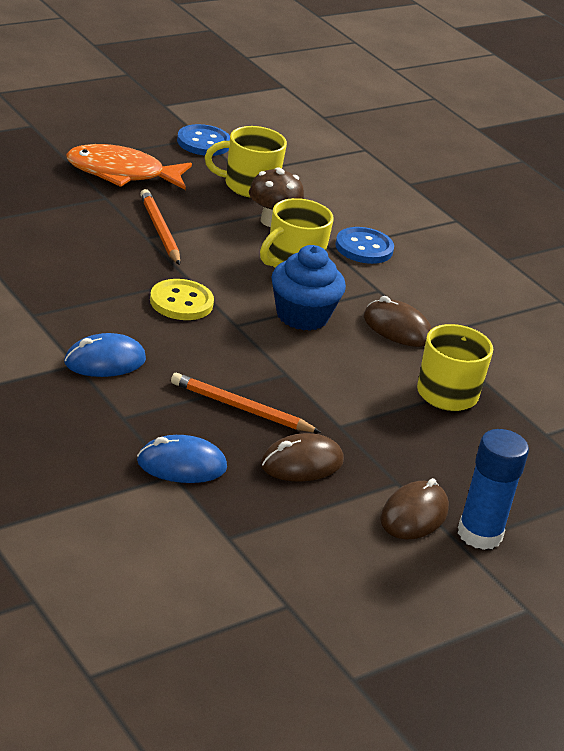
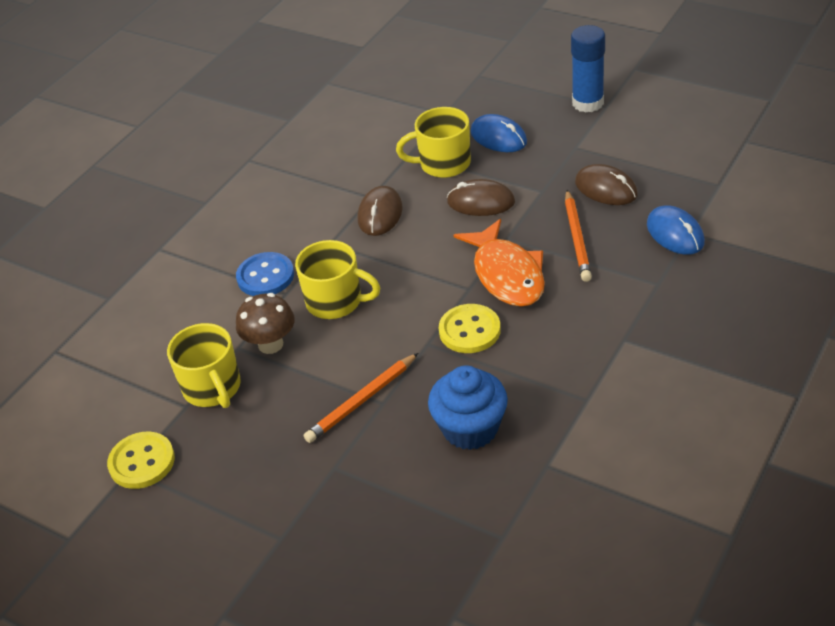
camera: 105 degrees left, 10 degrees up
blue mouse [64,333,146,377] -> blue mouse moved to [471,114,527,152]
orange fish [66,144,192,190] -> orange fish moved to [453,219,545,307]
blue button [177,124,230,156] -> yellow button [107,432,175,489]
blue cupcake [271,245,346,331] -> blue cupcake moved to [428,365,508,450]
brown mouse [380,478,449,540] -> brown mouse moved to [447,179,515,216]

